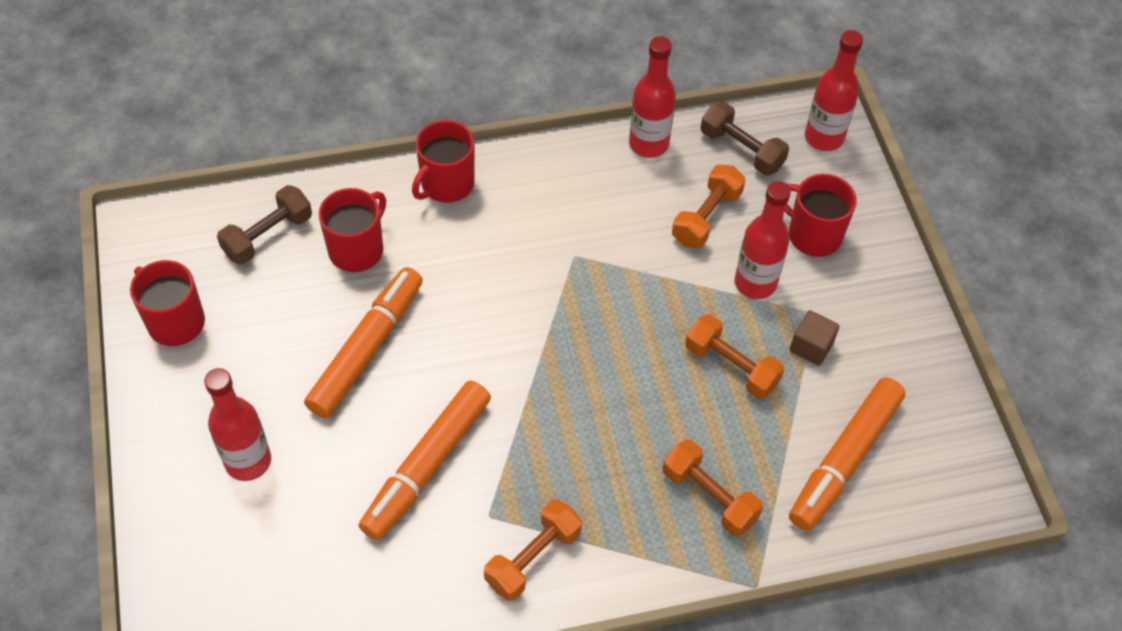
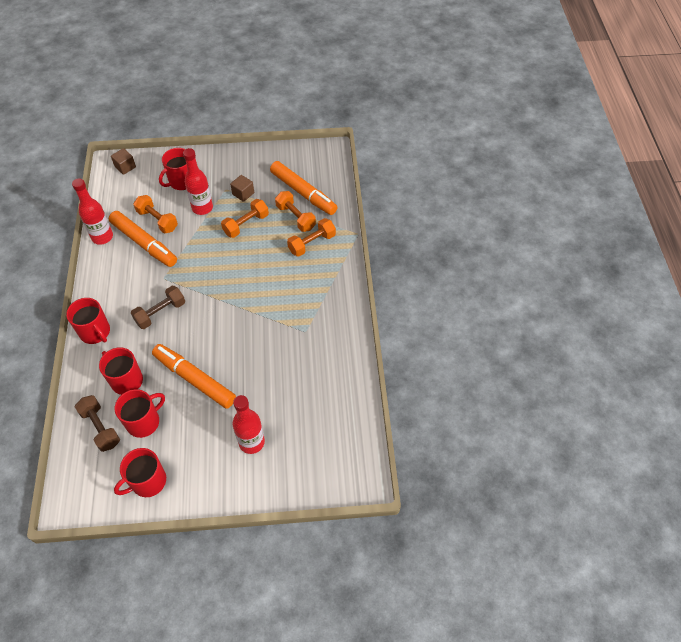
camera: 80 degrees left, 0 degrees up
orange marker [359,380,491,540] -> orange marker moved to [109,211,177,267]
orange dumbbell [484,499,582,601] -> orange dumbbell moved to [275,191,316,232]
brown dumbbell [701,102,789,175] -> brown dumbbell moved to [131,286,185,329]
red bottle [805,30,863,151] -> brown cube [111,148,136,175]
none -> red mug [115,389,165,438]

